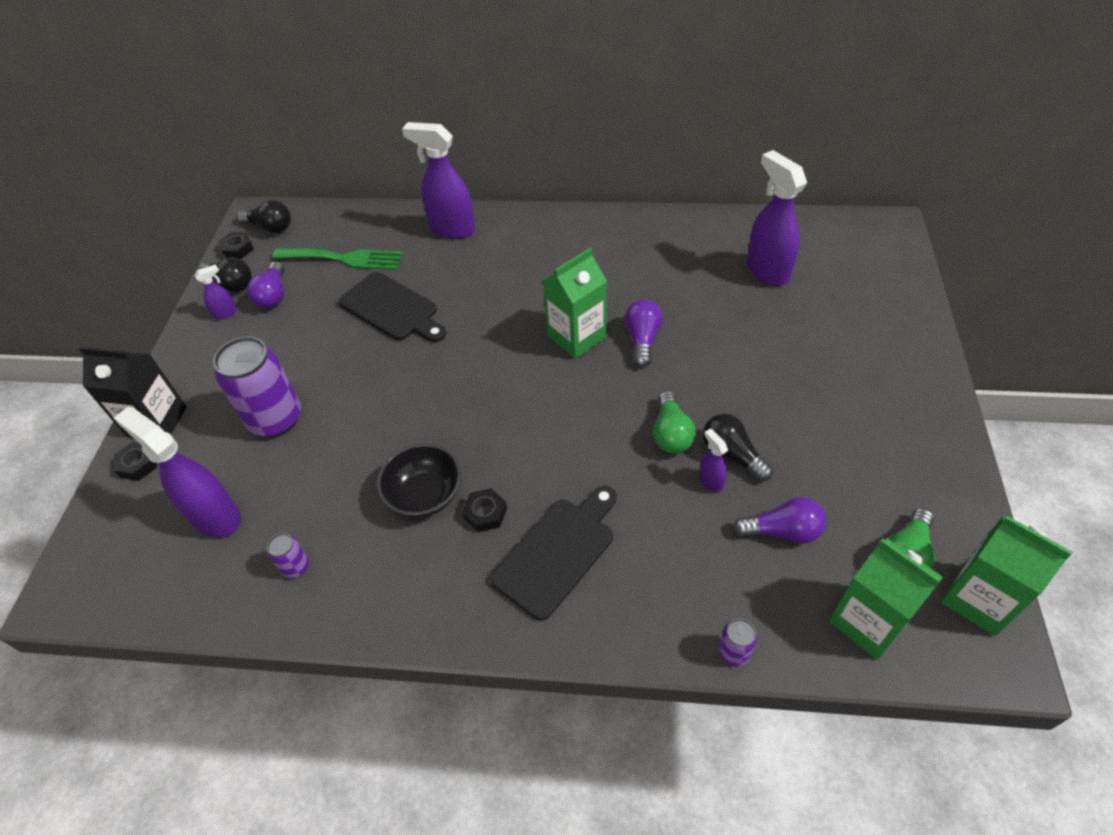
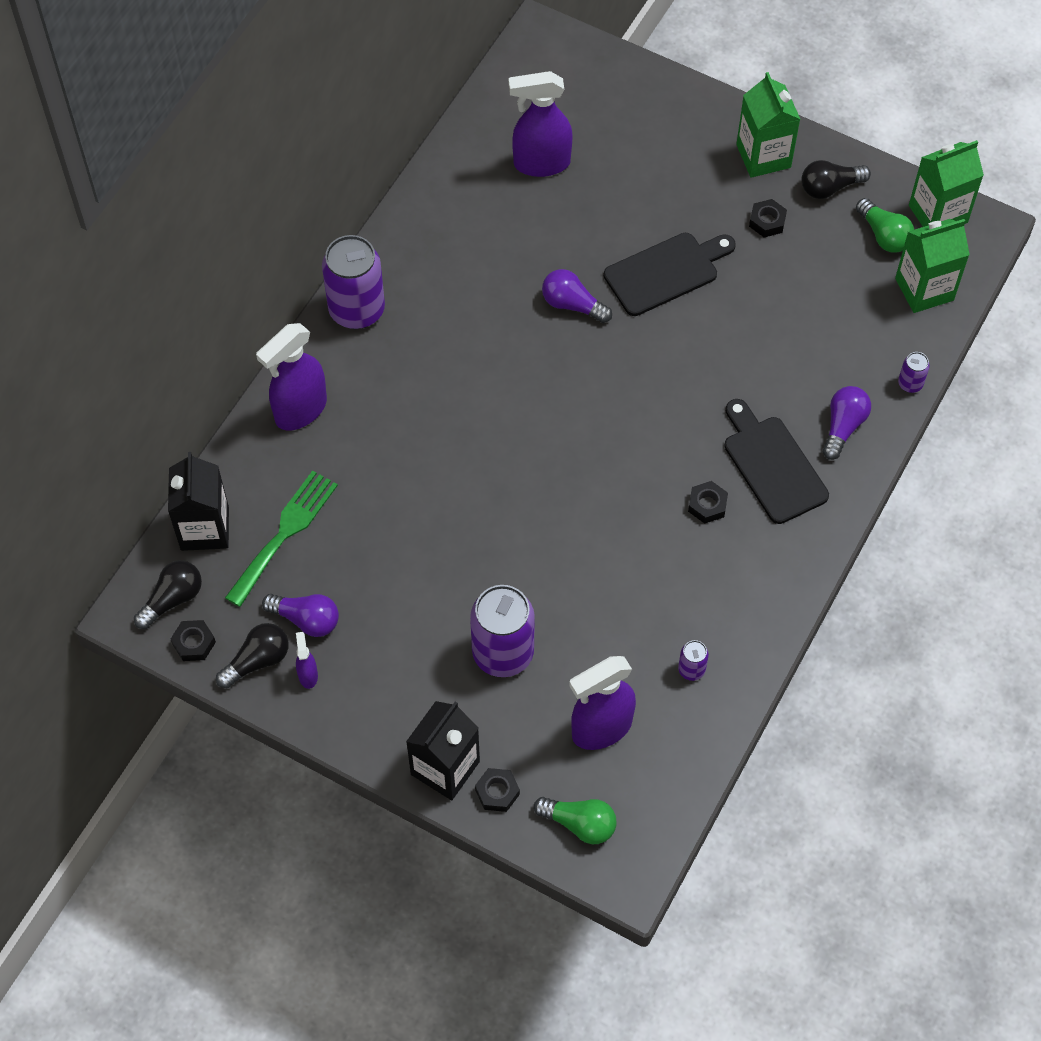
camera: 70 degrees left, 10 degrees up
black cutting board [339,272,446,342] -> black cutting board moved to [604,233,736,316]
black bowl [377,444,461,518] -> none
green carton [543,248,607,359] -> green carton moved to [736,72,800,178]
green light bulb [653,391,696,454] -> green light bulb moved to [534,797,616,844]
purple spray bottle [700,428,728,492] -> none
black light bulb [703,414,773,481] -> black light bulb moved to [801,160,871,199]
purple light bulb [733,497,826,543] -> purple light bulb moved to [823,386,871,460]
none -> black carton [168,452,229,551]
none -> purple can [322,235,385,329]
none -> black nut [749,199,787,237]

